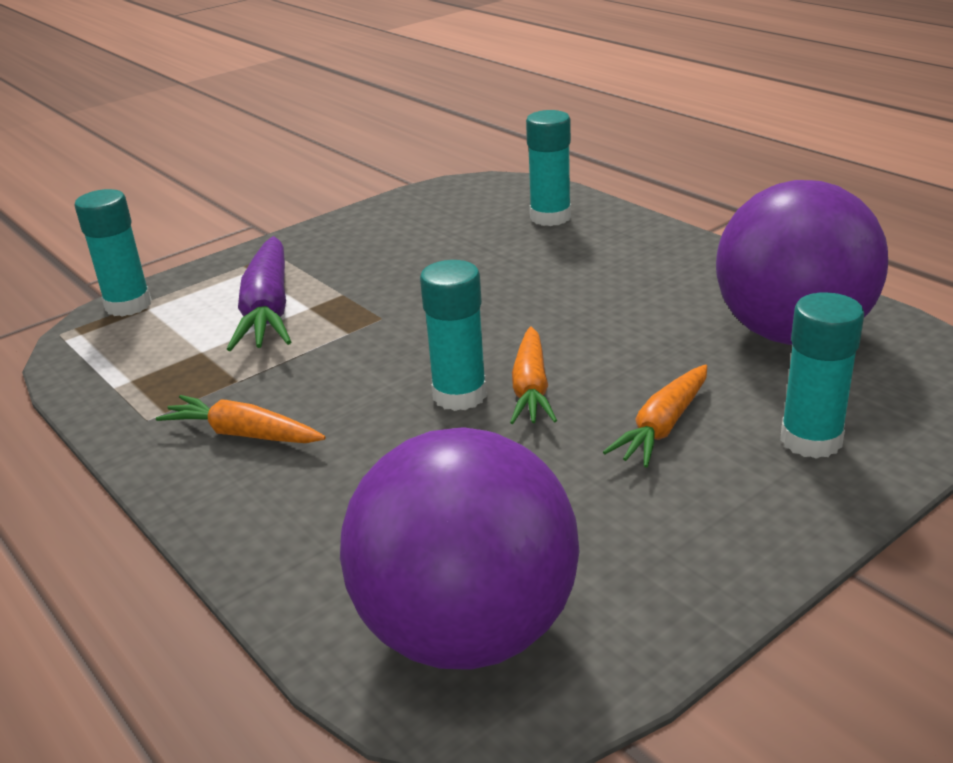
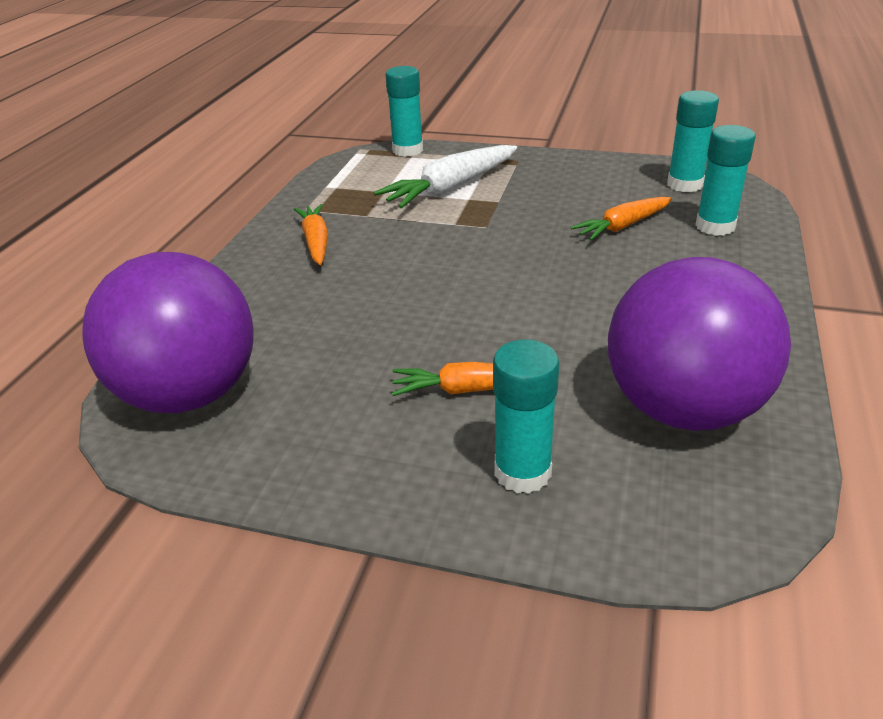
camera: 55 degrees right, 5 degrees up
purple carrot [227,236,291,351] -> white carrot [374,145,517,208]
turquoise glue stick [420,260,487,411] -> turquoise glue stick moved to [667,90,719,192]
orange carrot [510,327,557,424] -> orange carrot moved to [570,197,672,240]

